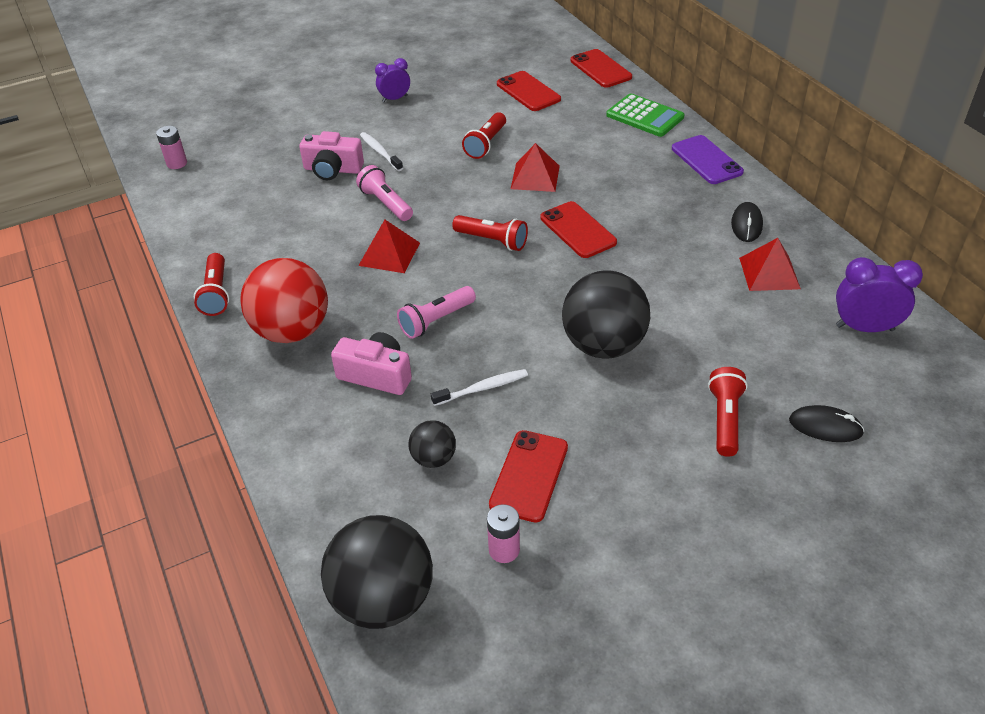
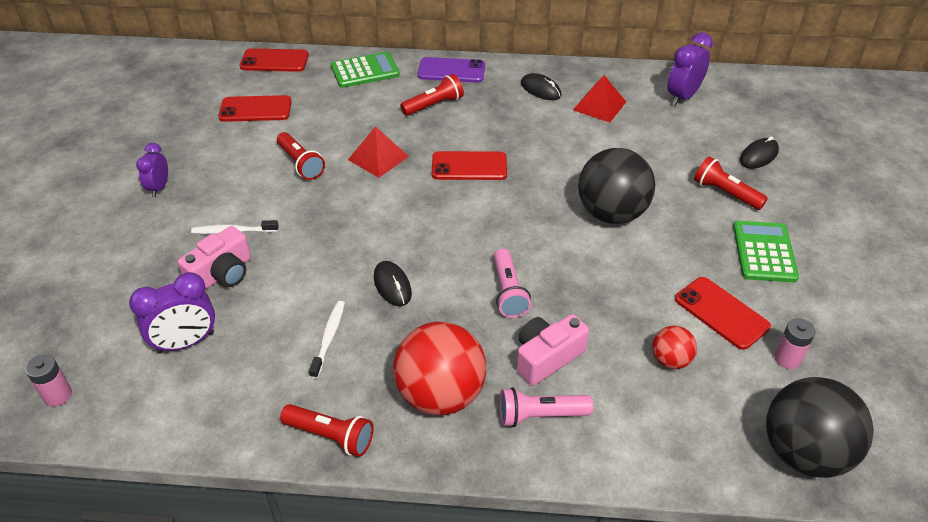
camera: 60 degrees left, 0 degrees up
pink flashlight [356,165,413,221] -> pink flashlight moved to [500,387,593,427]
red pyramid [358,220,420,273] -> black mouse [374,261,412,306]
black ball [408,420,456,468] -> red ball [652,326,697,369]
white toothbrush [431,369,528,406] -> white toothbrush moved to [309,301,345,379]
red flashlight [452,215,528,251] -> red flashlight moved to [400,74,464,116]
none -> purple clock [129,272,215,354]
none -> green calculator [733,221,799,282]

